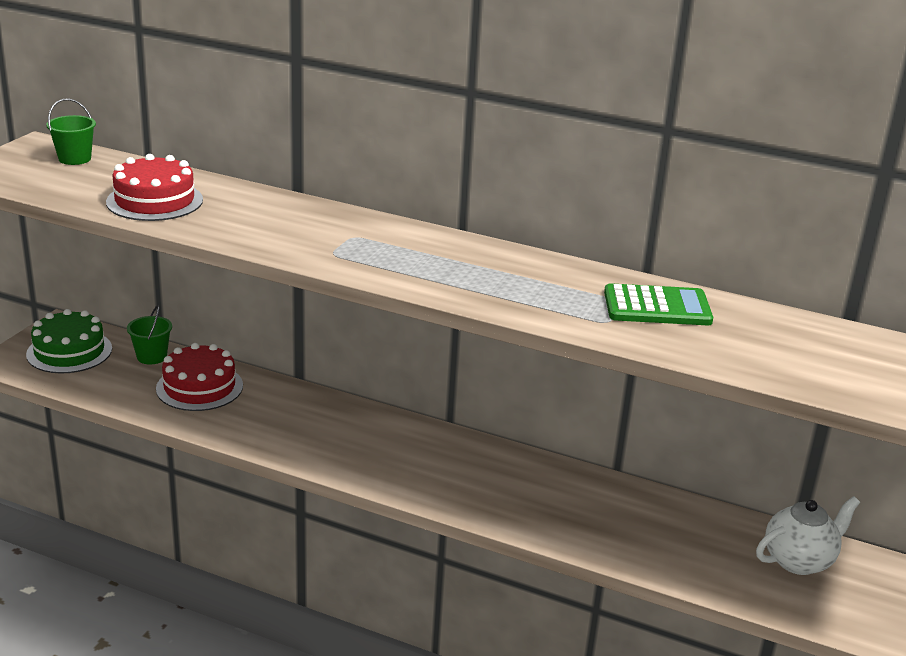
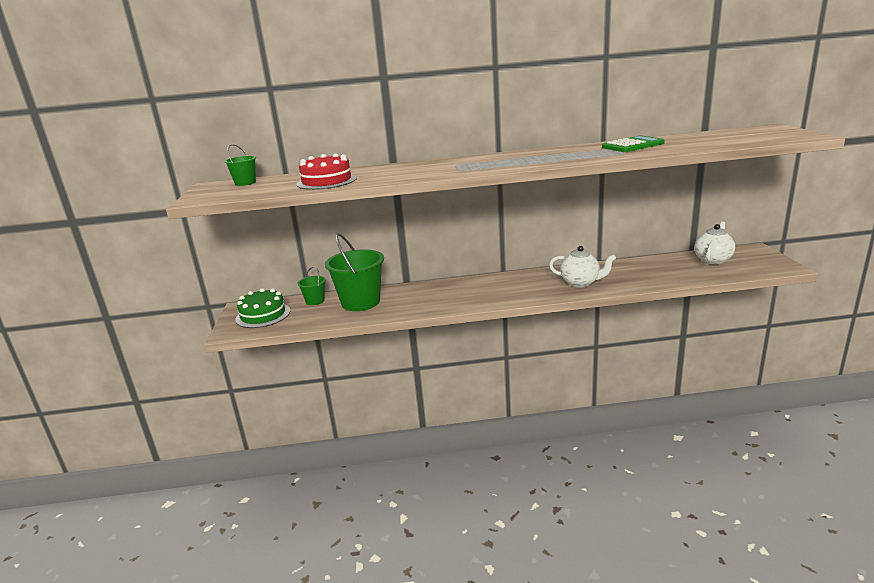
camera: 25 degrees left, 5 degrees down
red cake [156,343,243,411] -> green bucket [325,233,384,311]
none -> white teapot [549,246,616,287]

